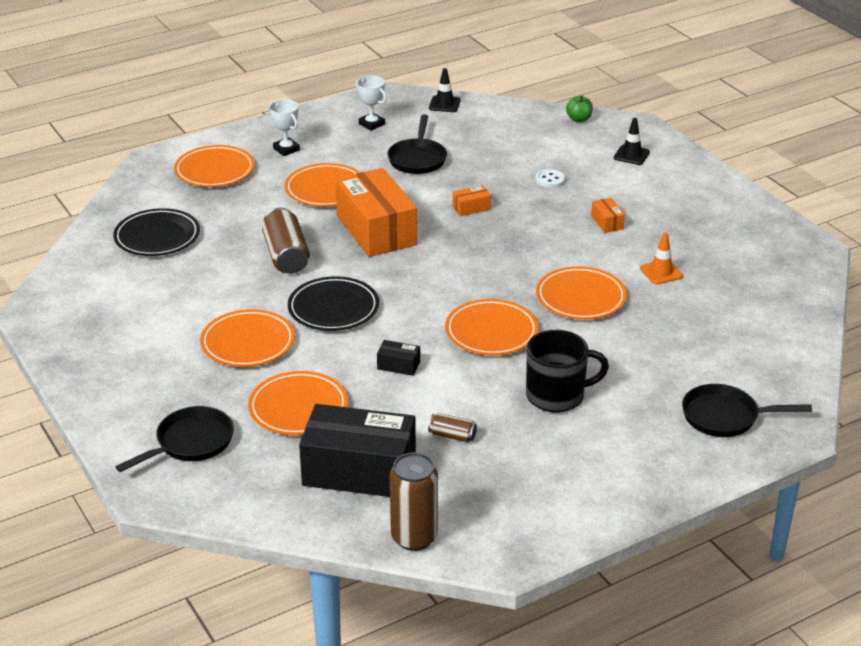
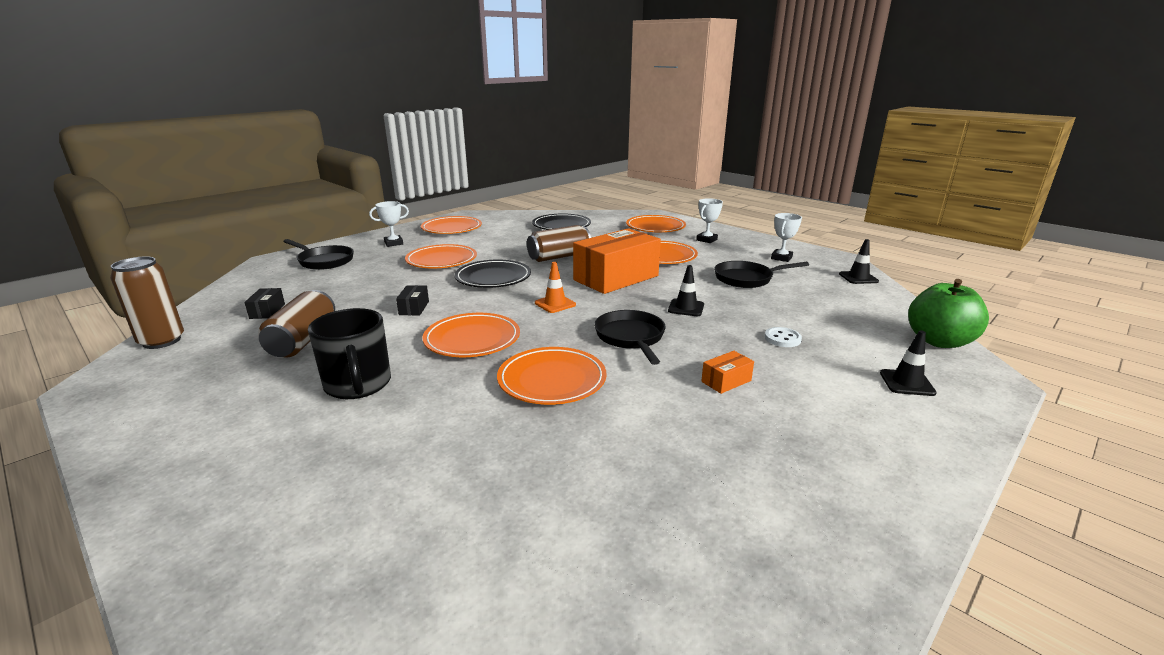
camera: 75 degrees right, 10 degrees down
orange plate [248,371,348,435] -> orange plate moved to [421,216,482,234]
black box [299,404,416,497] -> black box [245,288,285,319], size x0.40
brown can [428,413,477,442] -> brown can [258,290,335,357], size x1.97
orange box [452,185,491,216] -> black traffic cone [668,265,704,316]
green apple [566,95,593,122] -> green apple [908,279,989,348], size x1.97
orange traffic cone [640,232,683,284] -> orange traffic cone moved to [535,262,576,313]
black pan [682,384,812,437] -> black pan moved to [594,310,666,365]
none -> white trophy [369,201,409,247]

